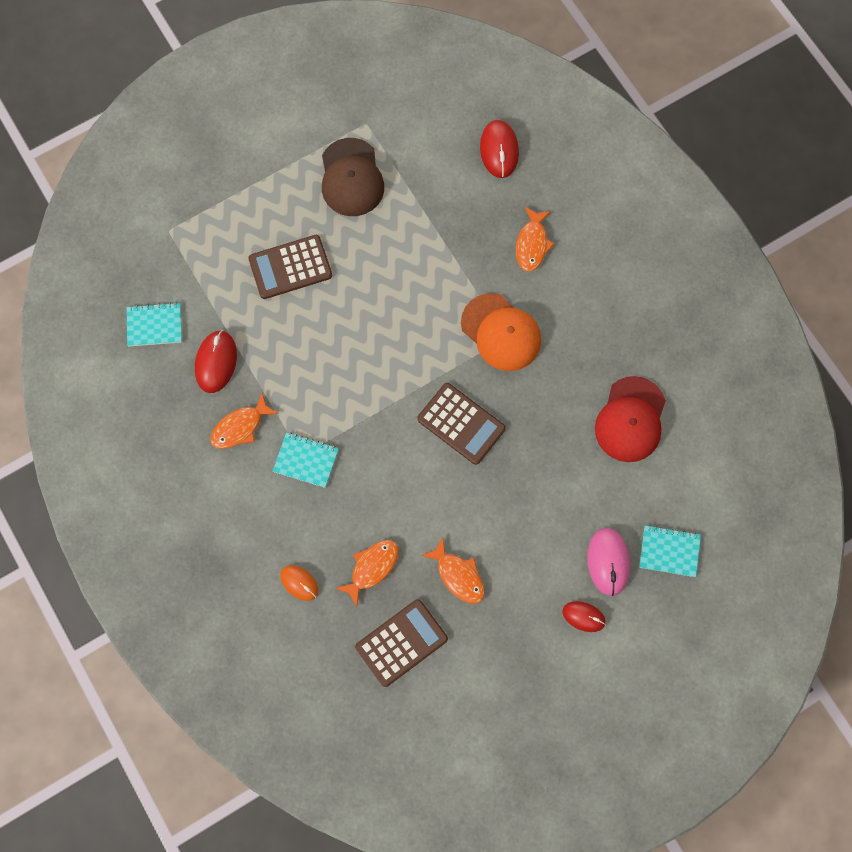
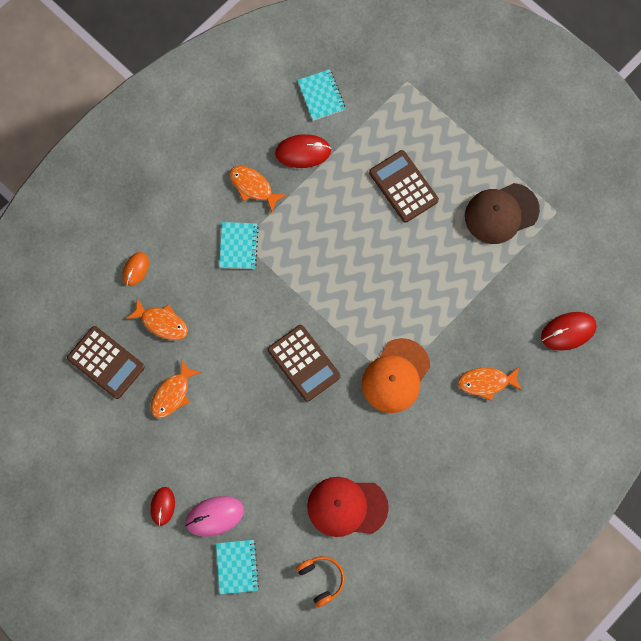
camera: 75 degrees right, 0 degrees up
brown calculator [417,383,506,465] -> brown calculator turned 60 degrees counterclockwise [268,325,341,402]
none -> orange headphones [296,556,345,608]

